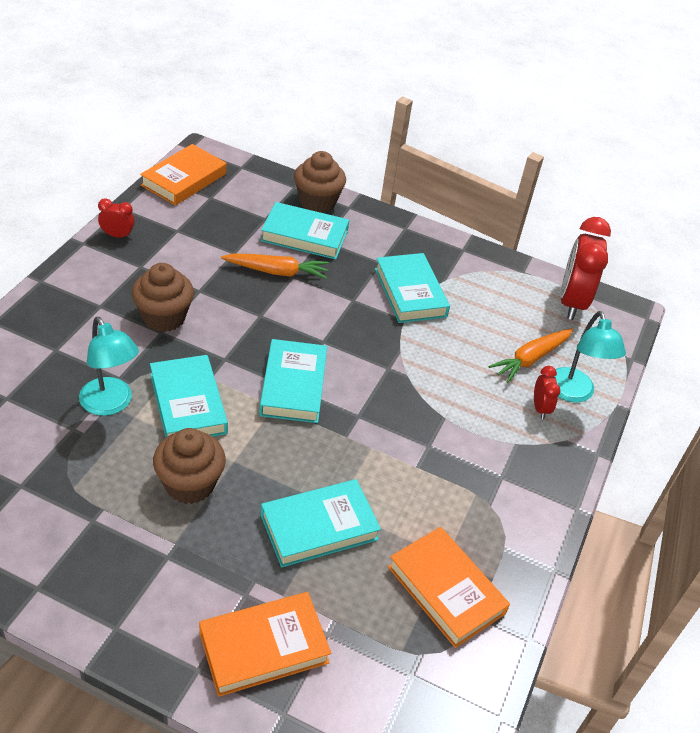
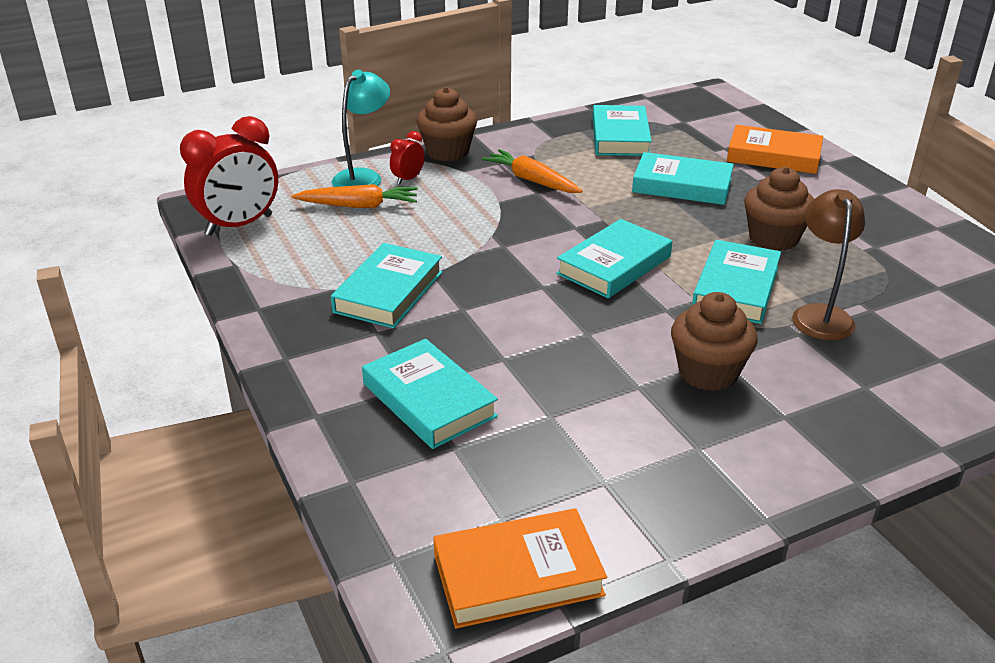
camera: 135 degrees left, 10 degrees down
turquoise lamp [79,317,139,416] -> brown lamp [792,189,865,341]
red clock [98,198,135,239] -> none
orange carrot [221,254,329,279] -> orange carrot moved to [482,149,582,193]
brown cupcake [294,151,346,213] -> brown cupcake moved to [417,87,477,161]
orange book [388,527,510,648] -> turquoise book [592,105,652,156]

